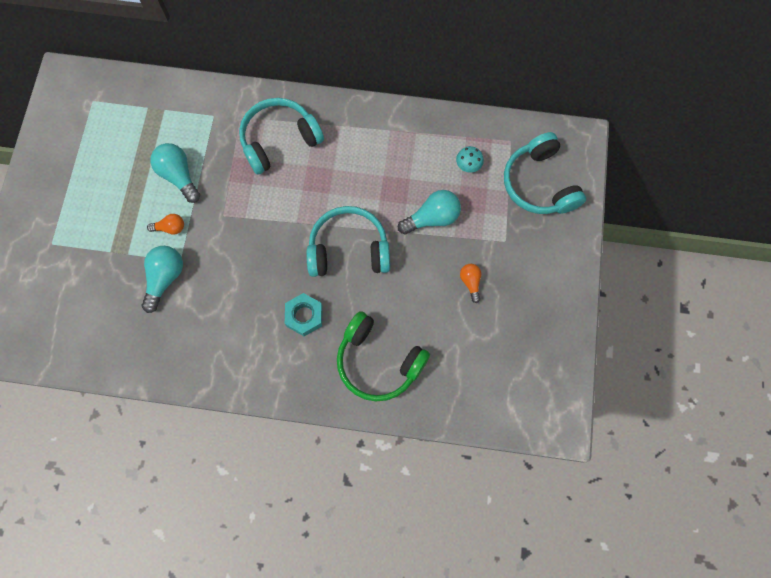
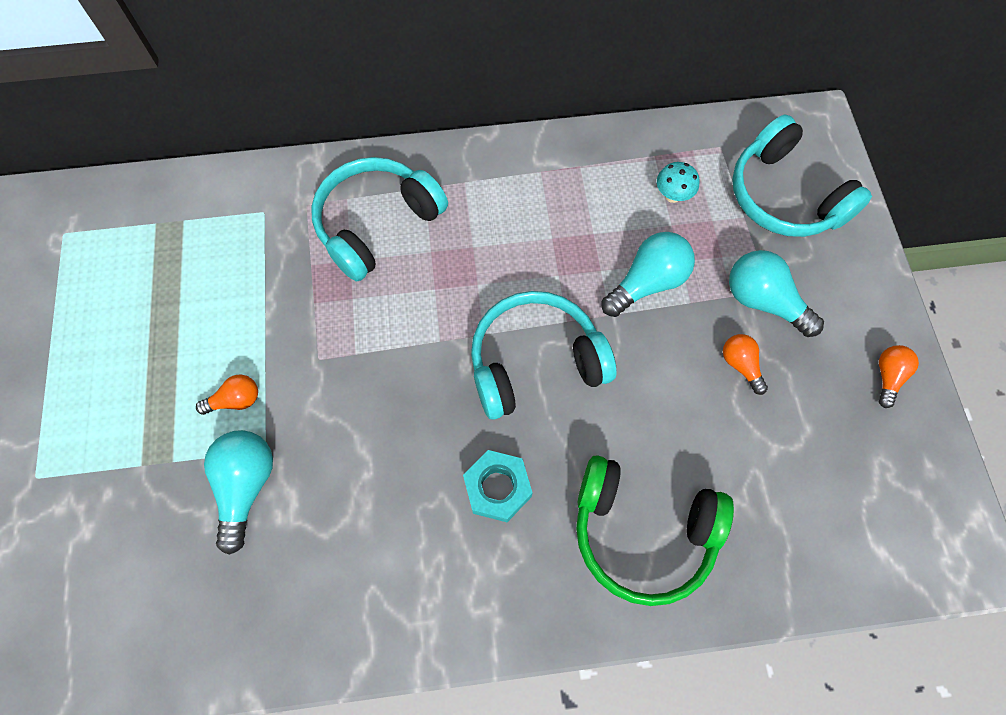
camera: 15 degrees left, 5 degrees down
turquoise light bulb [150,143,200,203] -> turquoise light bulb moved to [729,250,824,337]
none -> orange light bulb [878,345,919,408]

